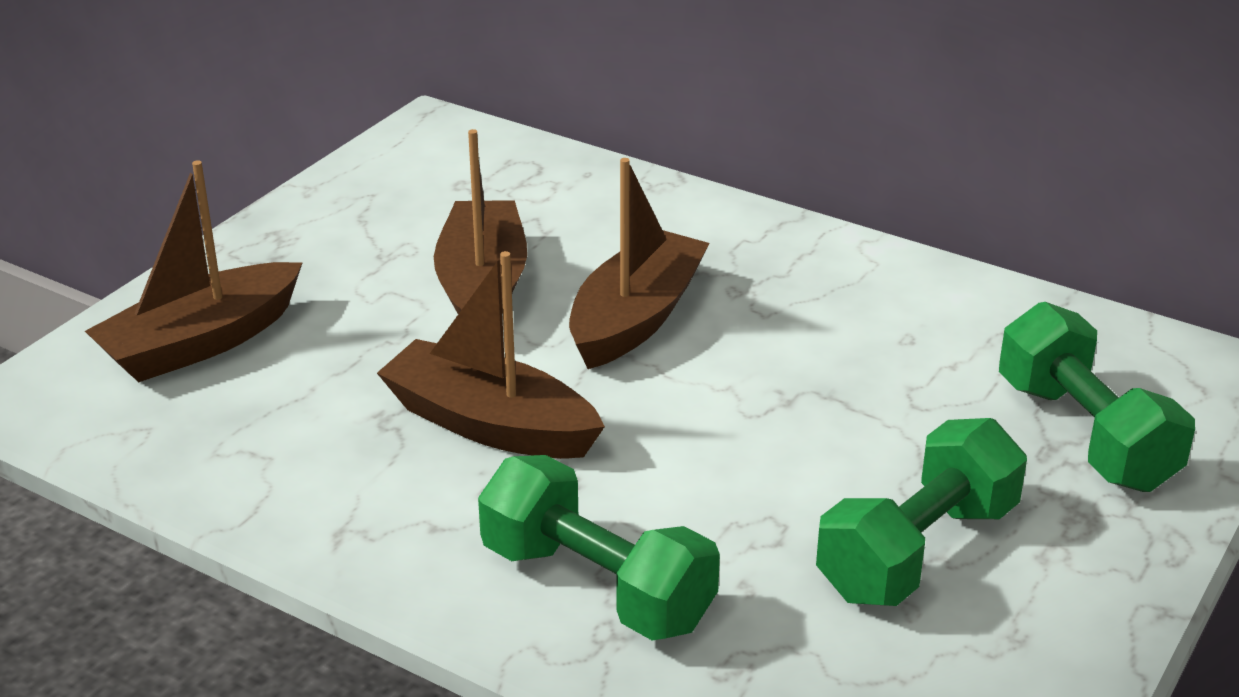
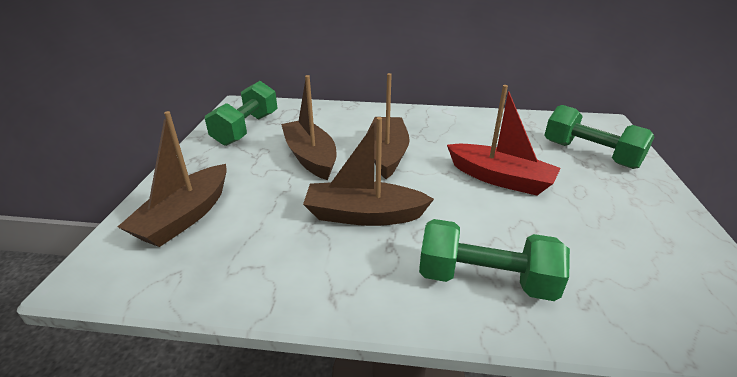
camera: 25 degrees left, 0 degrees up
green dumbbell [816,418,1027,606] -> green dumbbell moved to [205,81,278,146]
none -> red boat [447,85,561,196]

